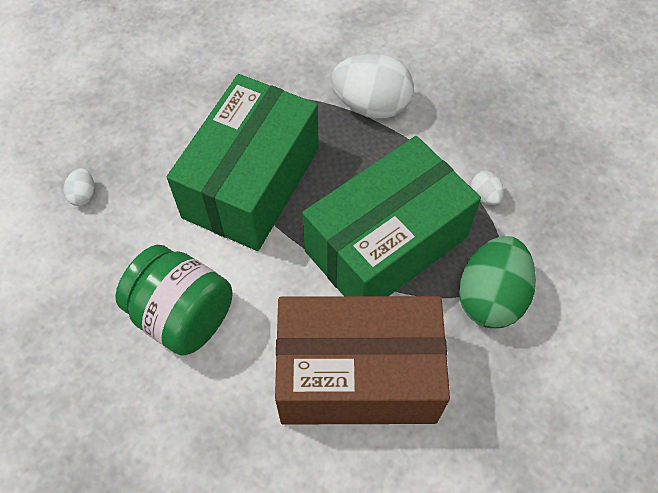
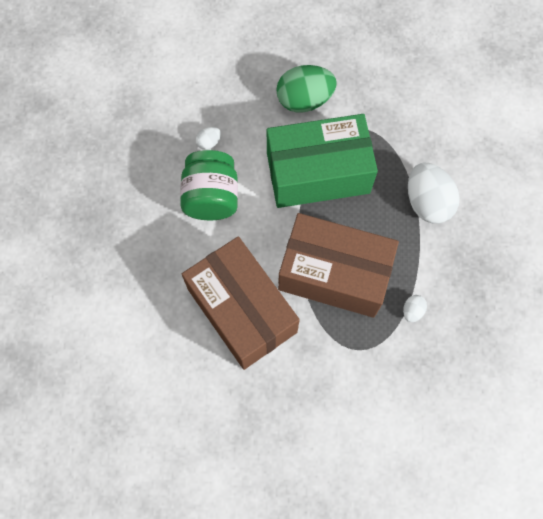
camera: 55 degrees right, 10 degrees up
white egg [63,168,95,206] -> white egg moved to [196,127,221,150]
green box [302,136,481,296] -> brown box [278,213,399,318]
green egg [459,236,536,328] -> green egg moved to [276,65,337,113]

